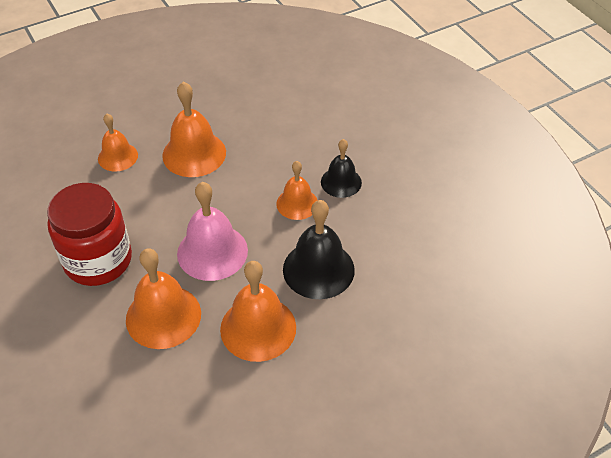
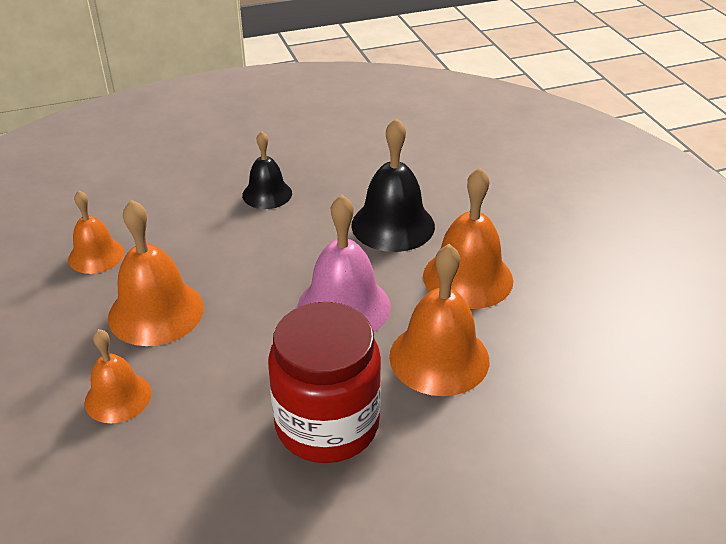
camera: 80 degrees left, 10 degrees down
orange bell [276,161,318,220] -> orange bell moved to [68,190,124,274]

